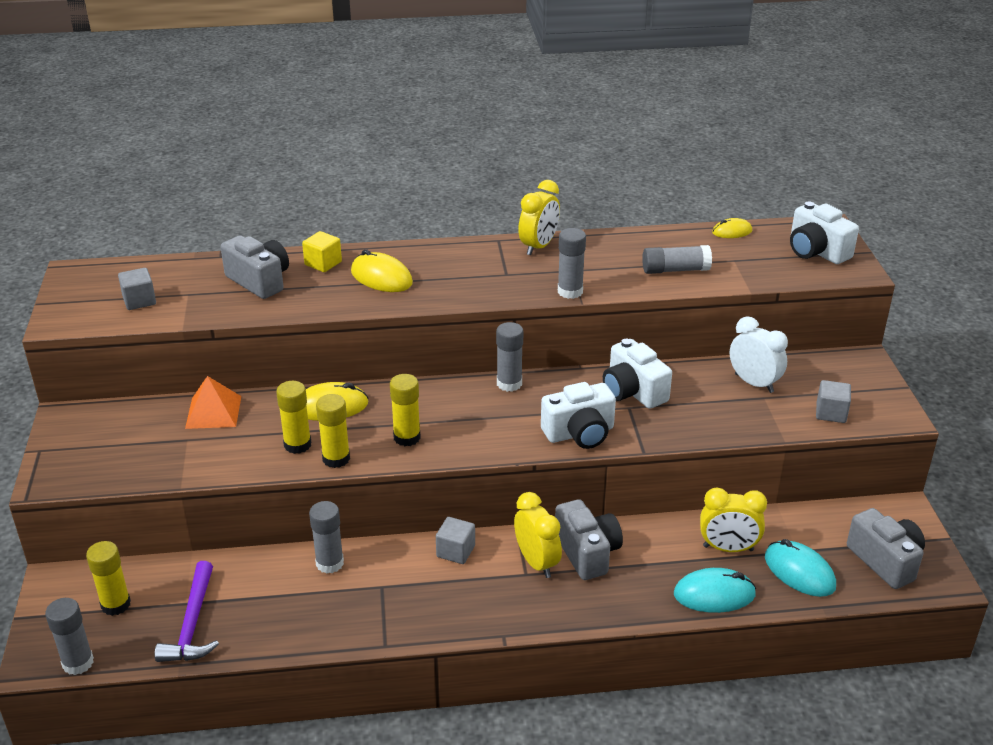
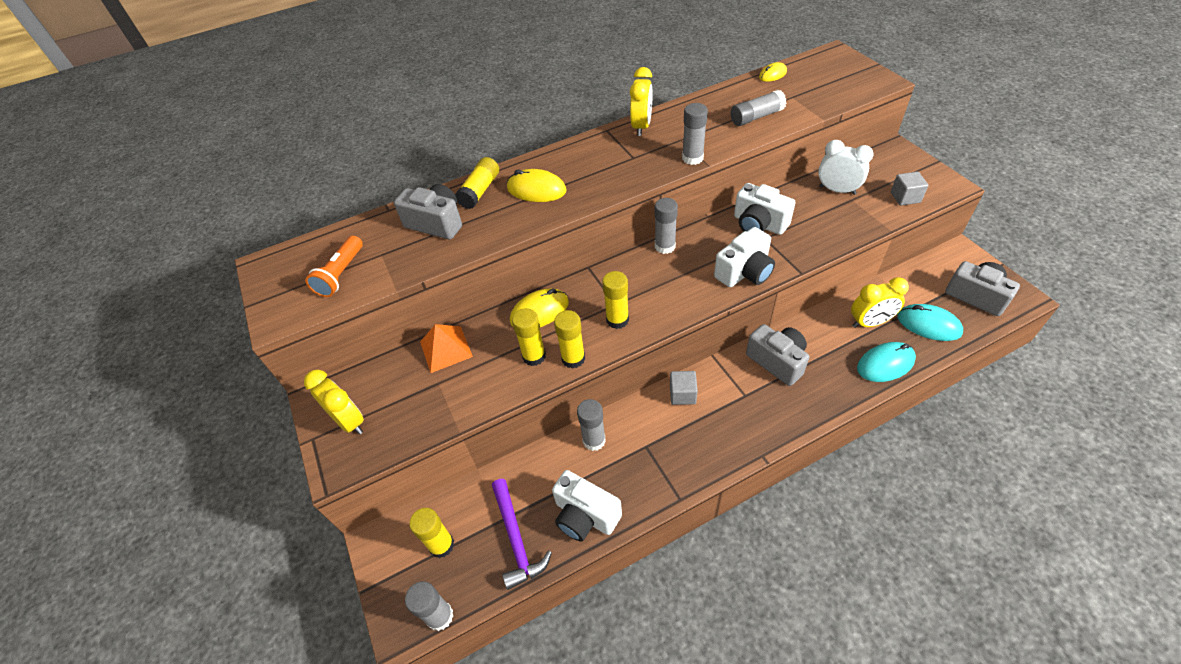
camera: 15 degrees left, 15 degrees up
grey cube [118,268,156,310] -> orange flashlight [305,236,363,297]
yellow cube [302,231,342,272] -> yellow glue stick [455,157,499,209]
yellow clock [514,492,562,578] -> yellow clock moved to [304,370,364,435]
white camera [790,201,859,264] -> white camera moved to [552,470,622,542]

